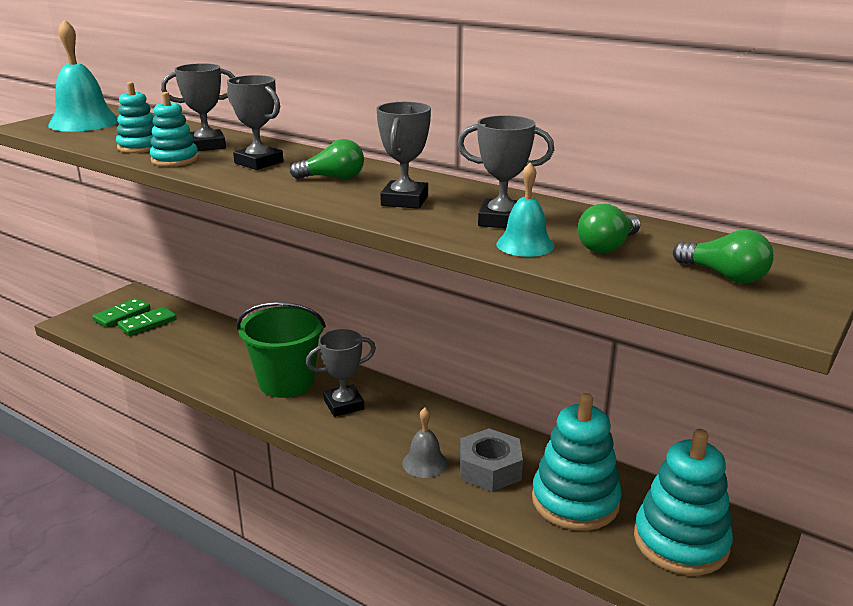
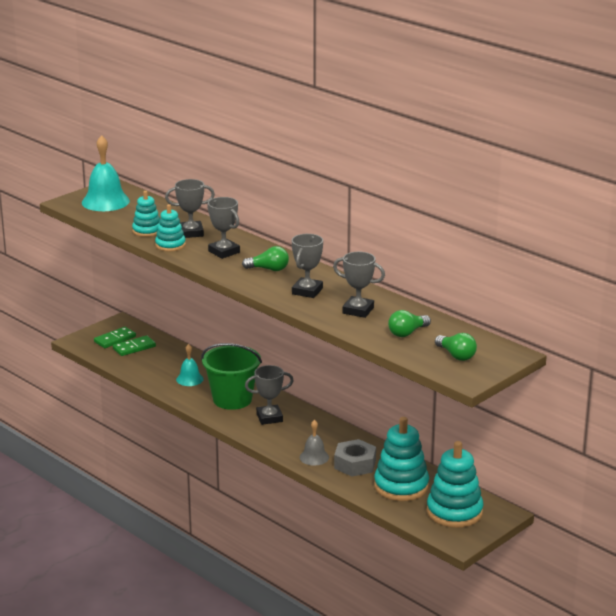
camera: 10 degrees right, 0 degrees up
turquoise bell [496,162,554,257] -> turquoise bell moved to [176,344,204,386]

